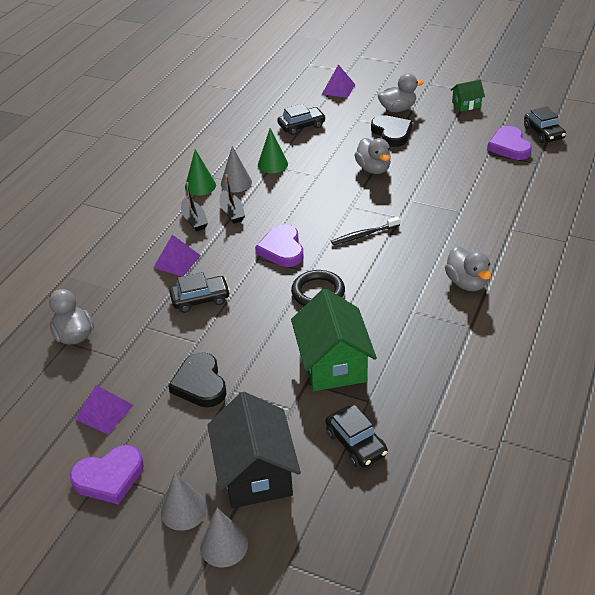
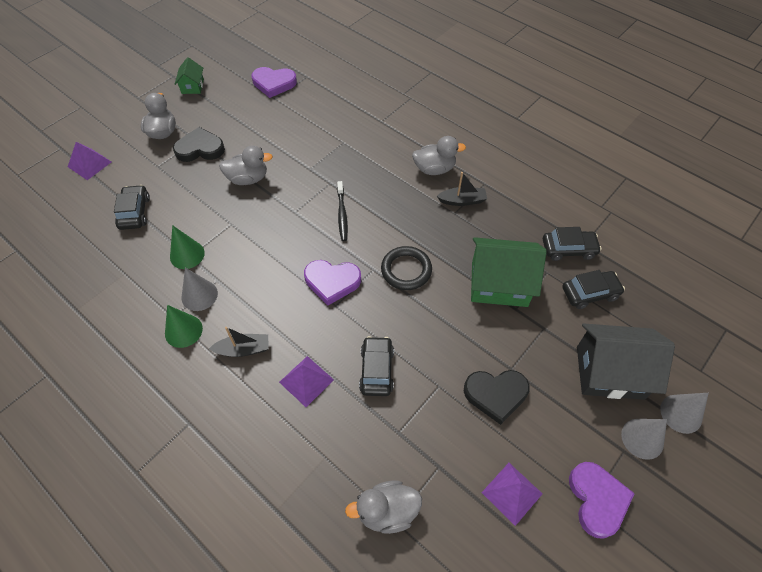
camera: 75 degrees left, 15 degrees up
black boat [219,174,245,224] -> black boat moved to [437,172,487,206]
black car [524,106,566,143] -> black car moved to [543,227,602,261]

